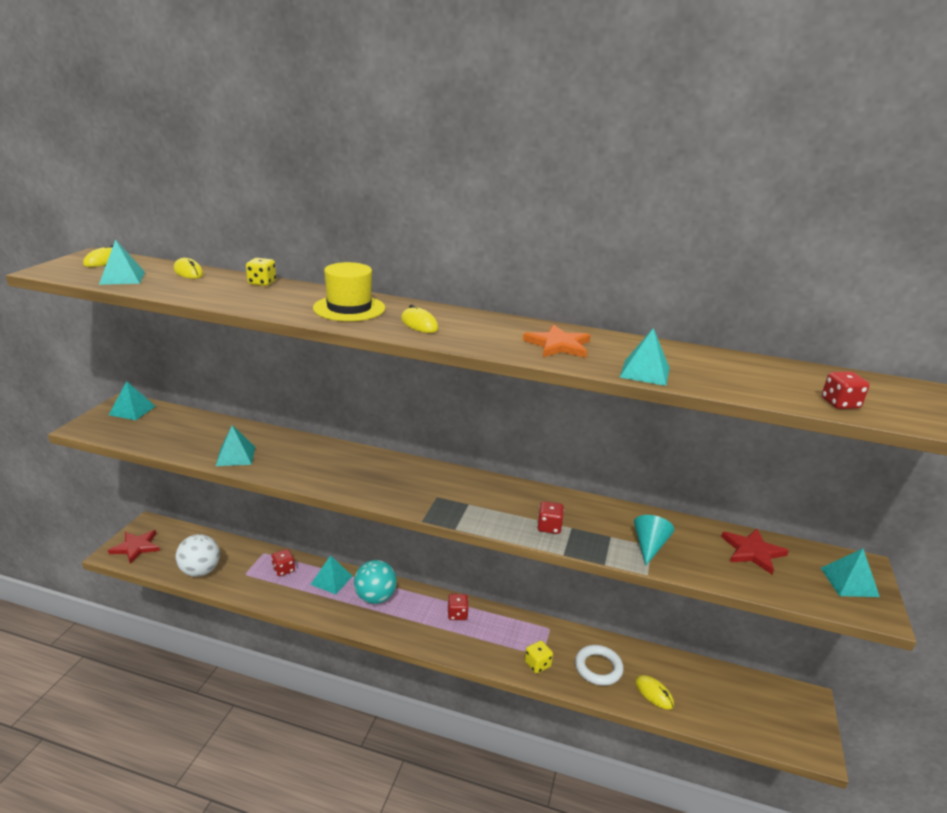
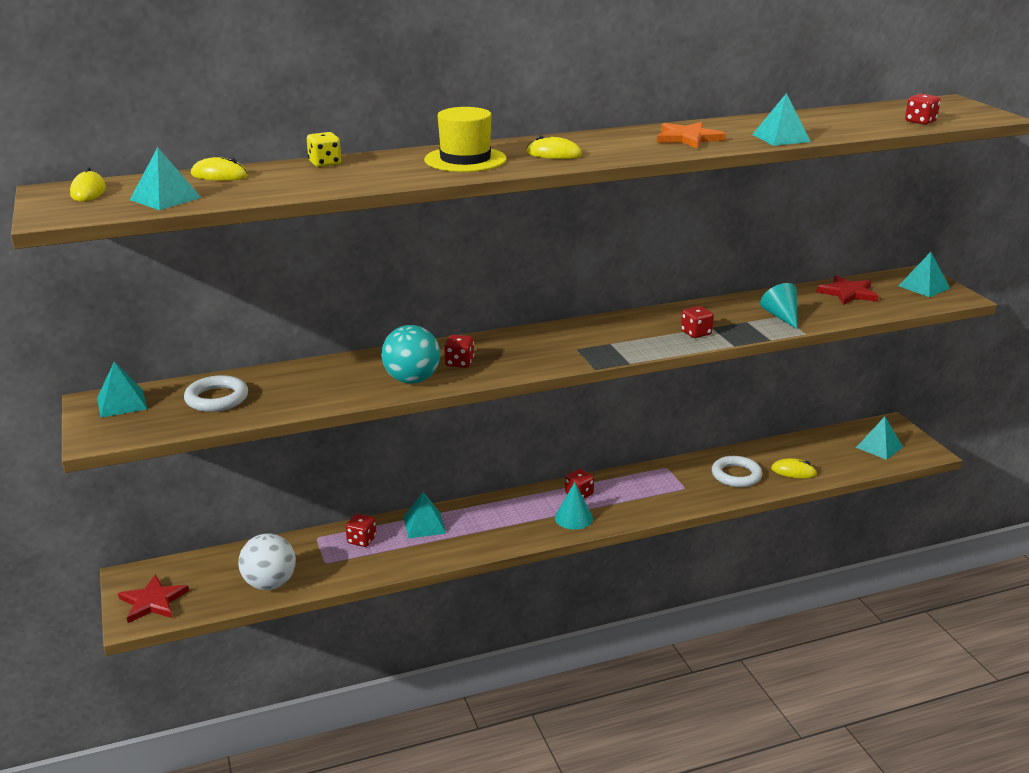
camera: 35 degrees left, 0 degrees up
turquoise pyramid [216,425,255,466] -> turquoise pyramid moved to [856,417,903,460]
turquoise ball [354,560,397,604] -> turquoise ball moved to [381,325,440,383]
yellow dice [525,641,553,673] -> none
none -> white ring [184,375,248,412]
none -> red dice [444,335,474,368]
none -> turquoise cone [555,482,593,530]

